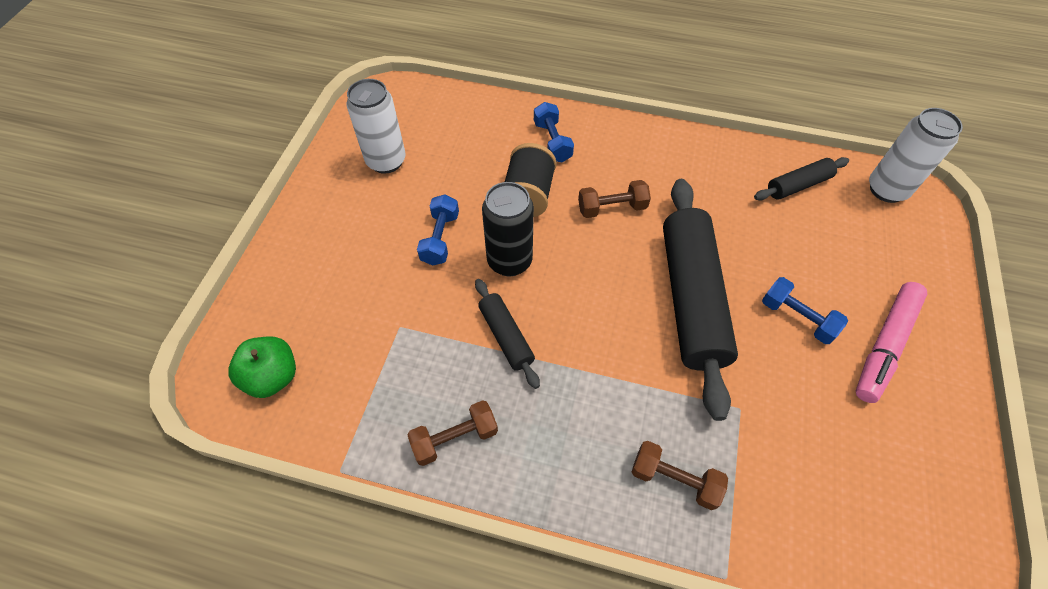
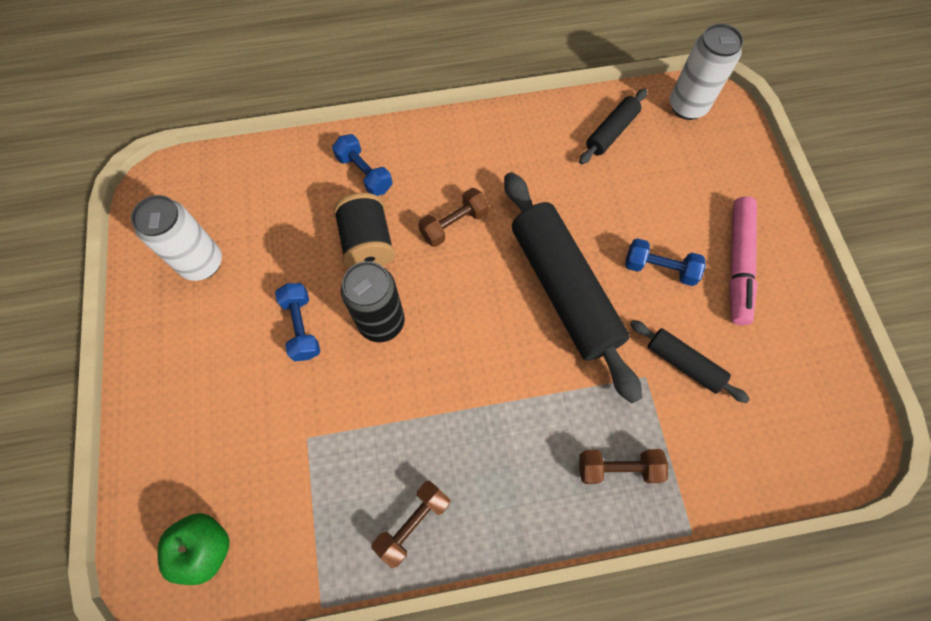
camera: 25 degrees left, 10 degrees up
black rolling pin [475,279,540,389] -> black rolling pin moved to [630,320,750,403]

